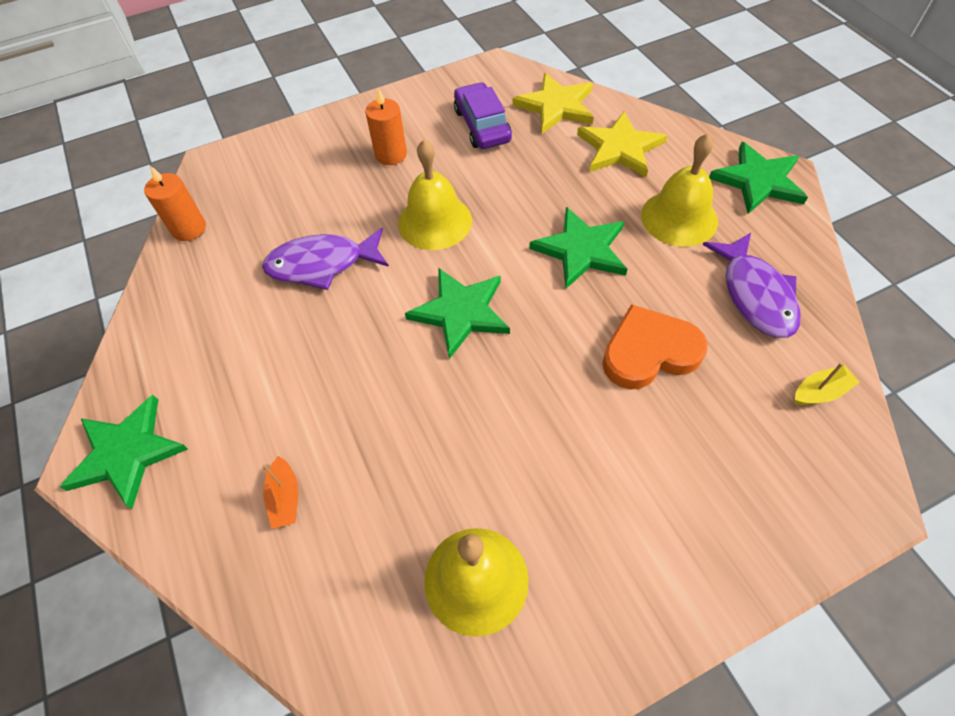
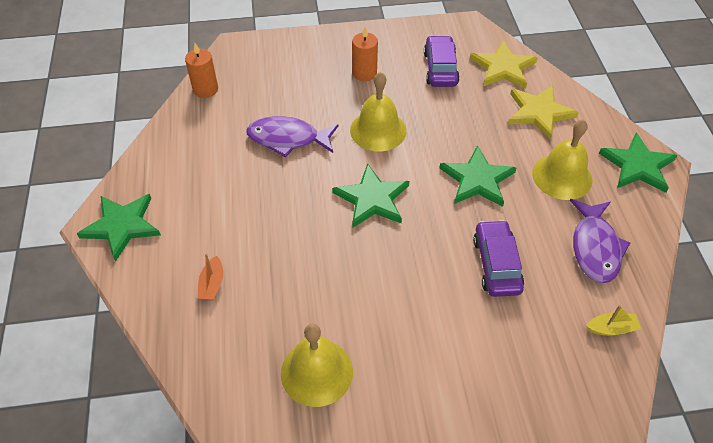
camera: 15 degrees right, 5 degrees down
orange heart [602,304,708,389] -> purple car [473,220,524,297]

